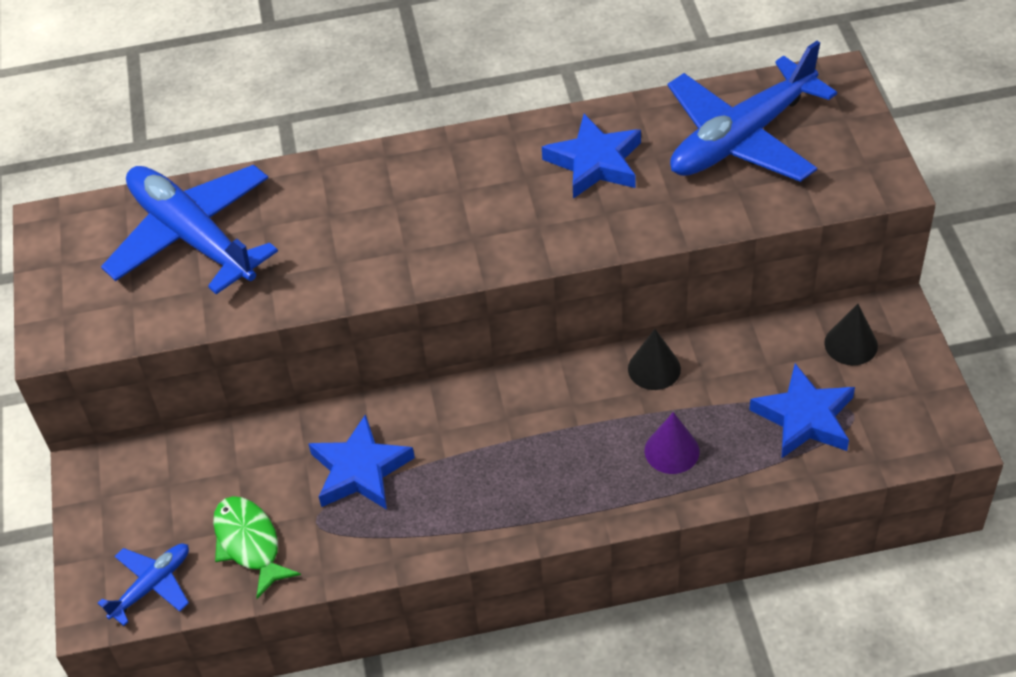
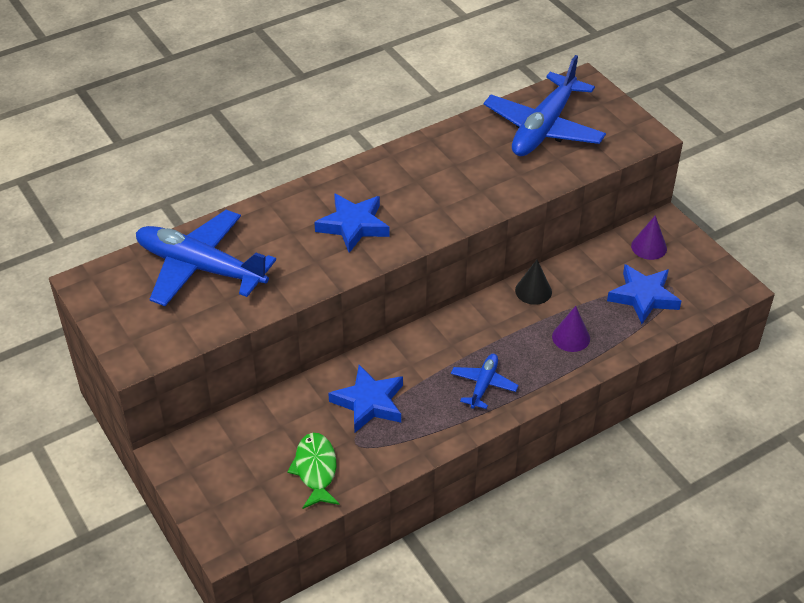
camera: 25 degrees left, 5 degrees down
blue plane [98,544,189,626] -> blue plane moved to [451,354,518,409]
green fish [213,496,301,599] -> green fish turned 45 degrees clockwise [287,433,340,509]
blue star [542,114,641,199] -> blue star moved to [314,193,390,253]
black cone [824,304,878,365] -> purple cone [631,215,667,260]

